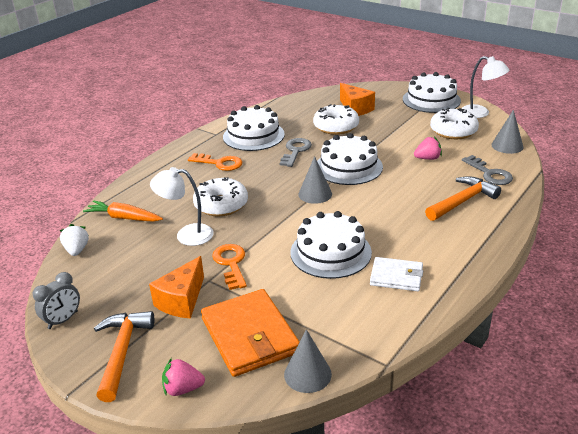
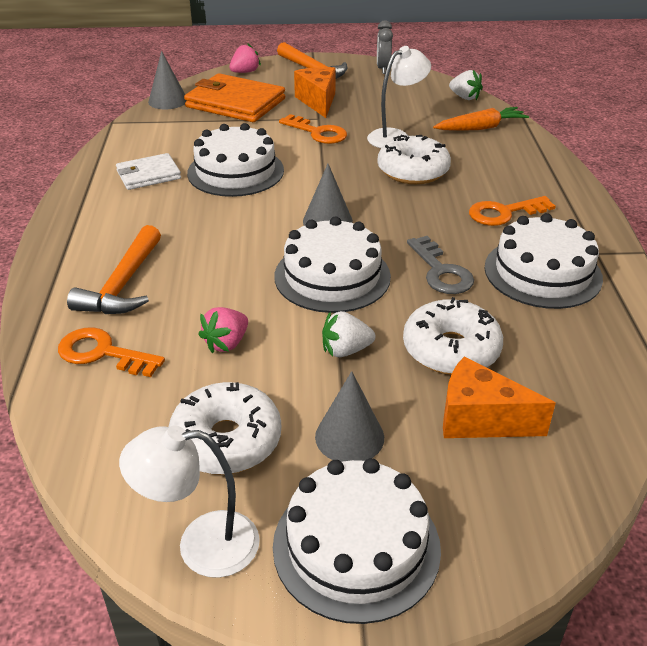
camera: 140 degrees right, 5 degrees up
grey key [462,155,513,185] -> orange key [58,327,165,377]
grey cone [492,110,523,154] -> grey cone moved to [315,371,384,462]
none -> white strawberry [322,311,375,357]

